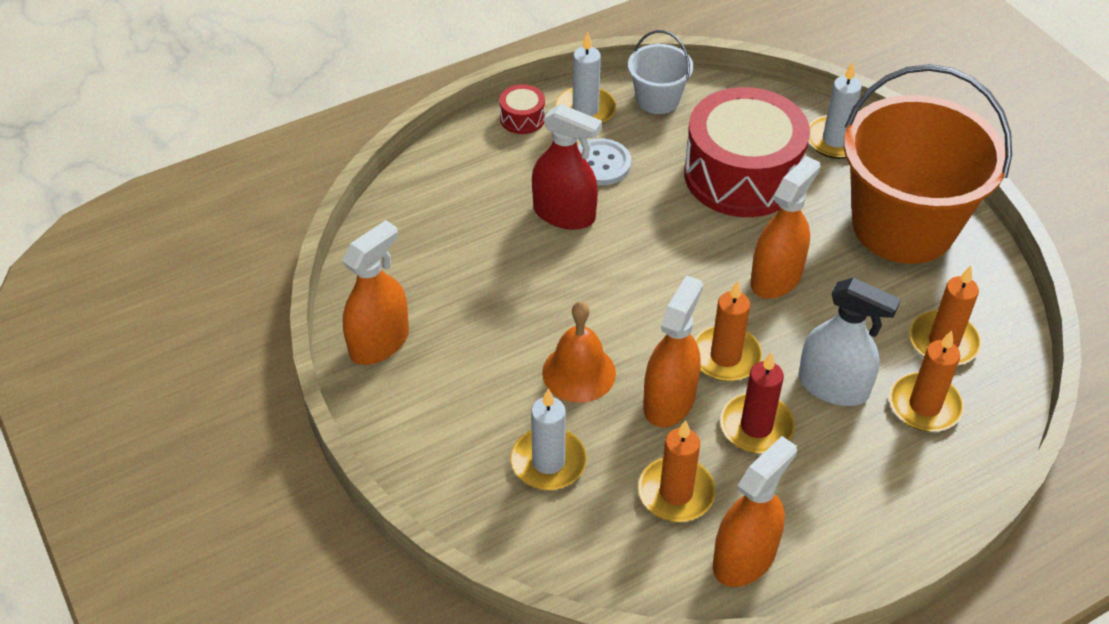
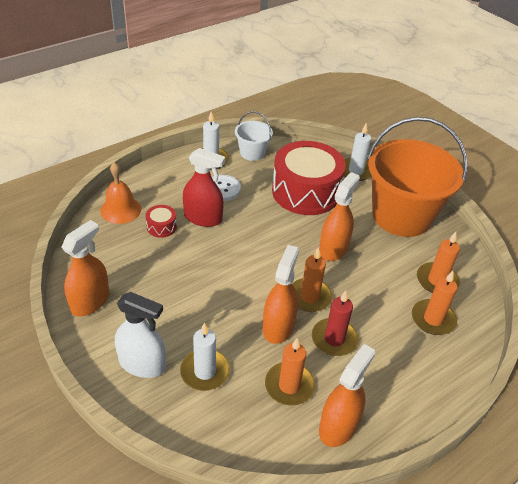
camera: 10 degrees left, 5 degrees down
red drum [499,84,545,134] -> red drum moved to [145,205,177,238]
orange bell [542,301,616,403] -> orange bell moved to [100,162,141,224]
white spray bottle [798,278,901,406] -> white spray bottle moved to [115,292,166,378]

